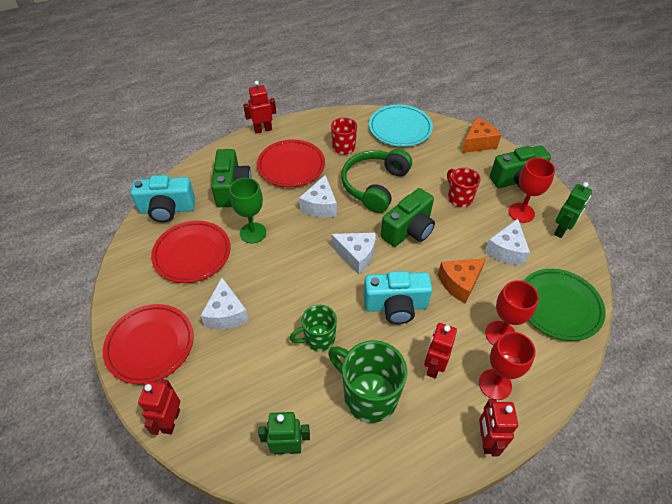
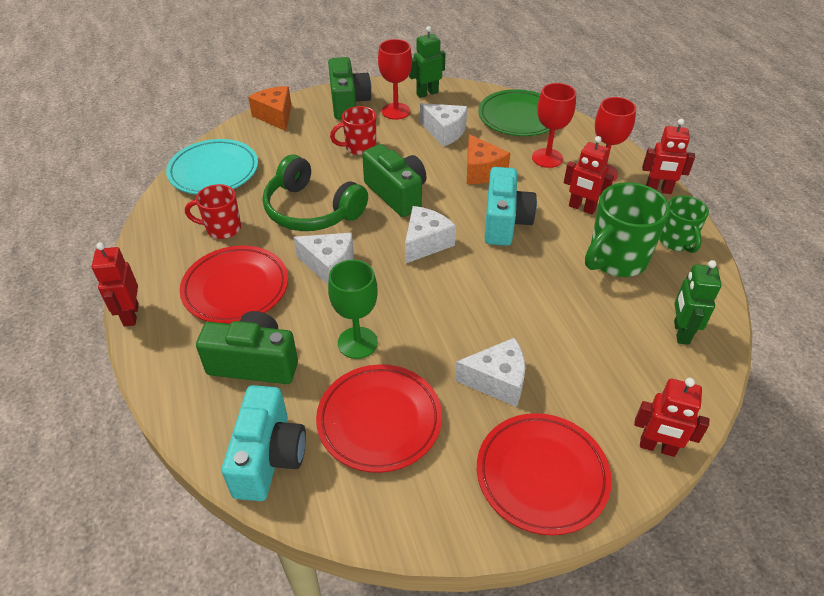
camera: 80 degrees left, 5 degrees down
green mug [290,305,337,351] -> green mug moved to [659,195,709,253]
green robot [554,182,592,238] -> green robot turned 75 degrees counterclockwise [409,26,446,98]

